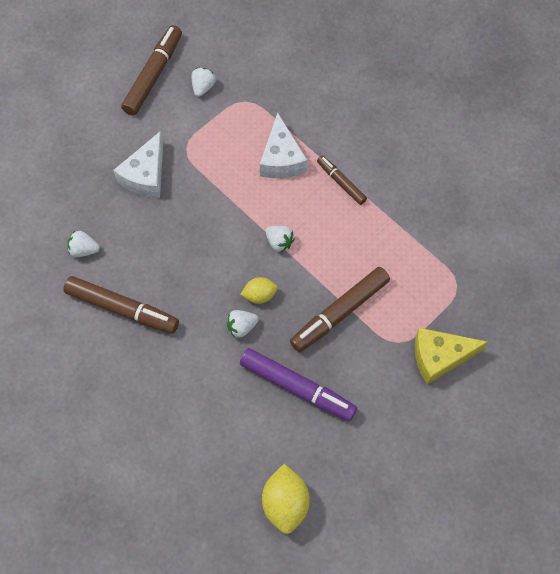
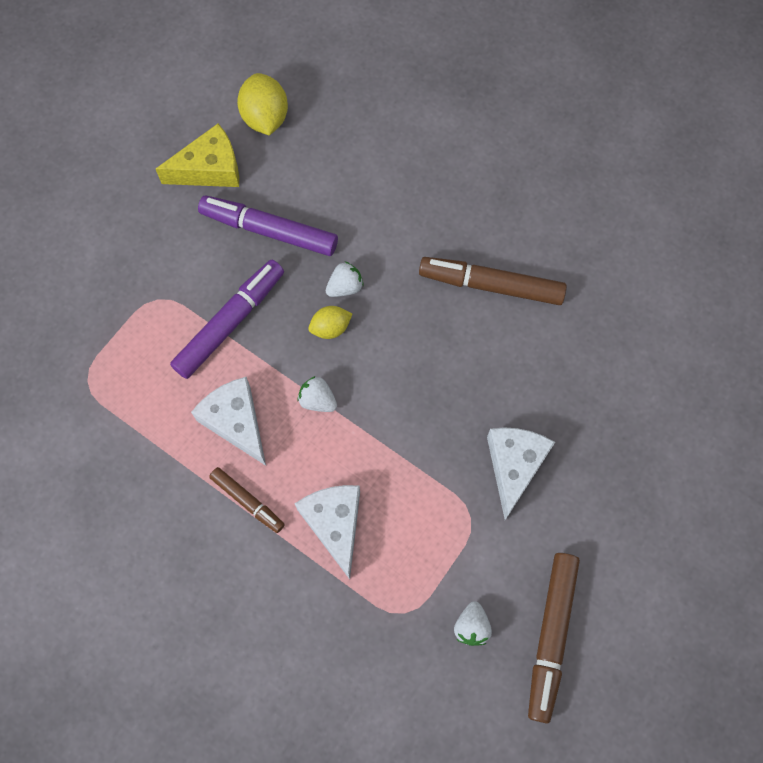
camera: 170 degrees right, 5 degrees up
white strawberry [68,231,100,257] -> none
brown marker [290,267,390,352] -> purple marker [170,260,284,379]
yellow cheese [415,328,488,385] -> yellow cheese moved to [156,124,239,187]
none -> white cheese [191,377,266,466]

